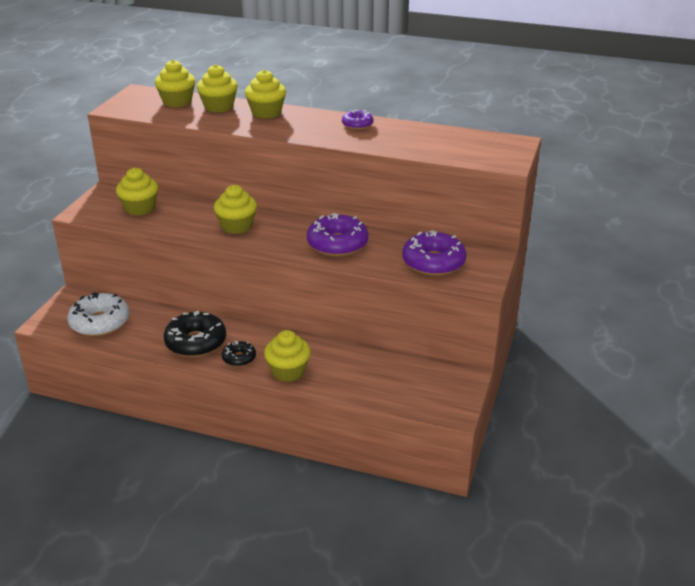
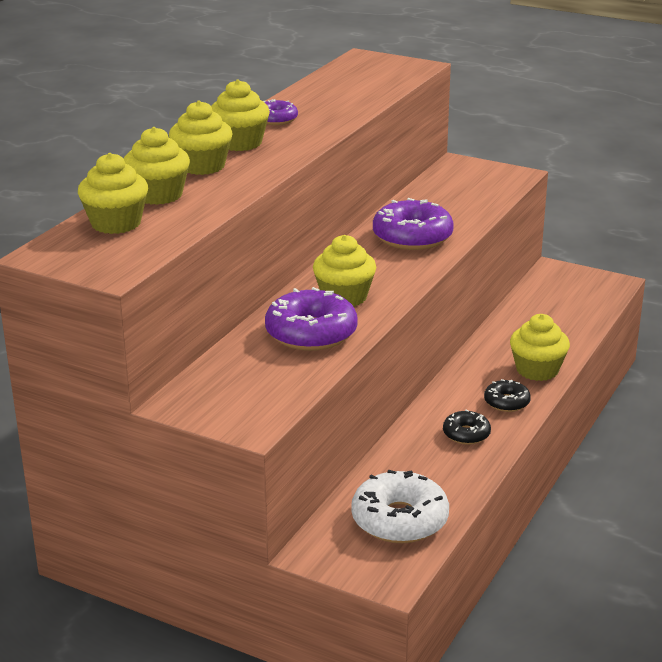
camera: 80 degrees left, 5 degrees down
yellow cupcake [116,168,158,216] -> yellow cupcake moved to [211,79,270,151]
black donut [164,311,226,357] -> black donut [443,410,491,445], size x0.54
purple donut [402,230,466,276] -> purple donut moved to [265,287,358,351]

